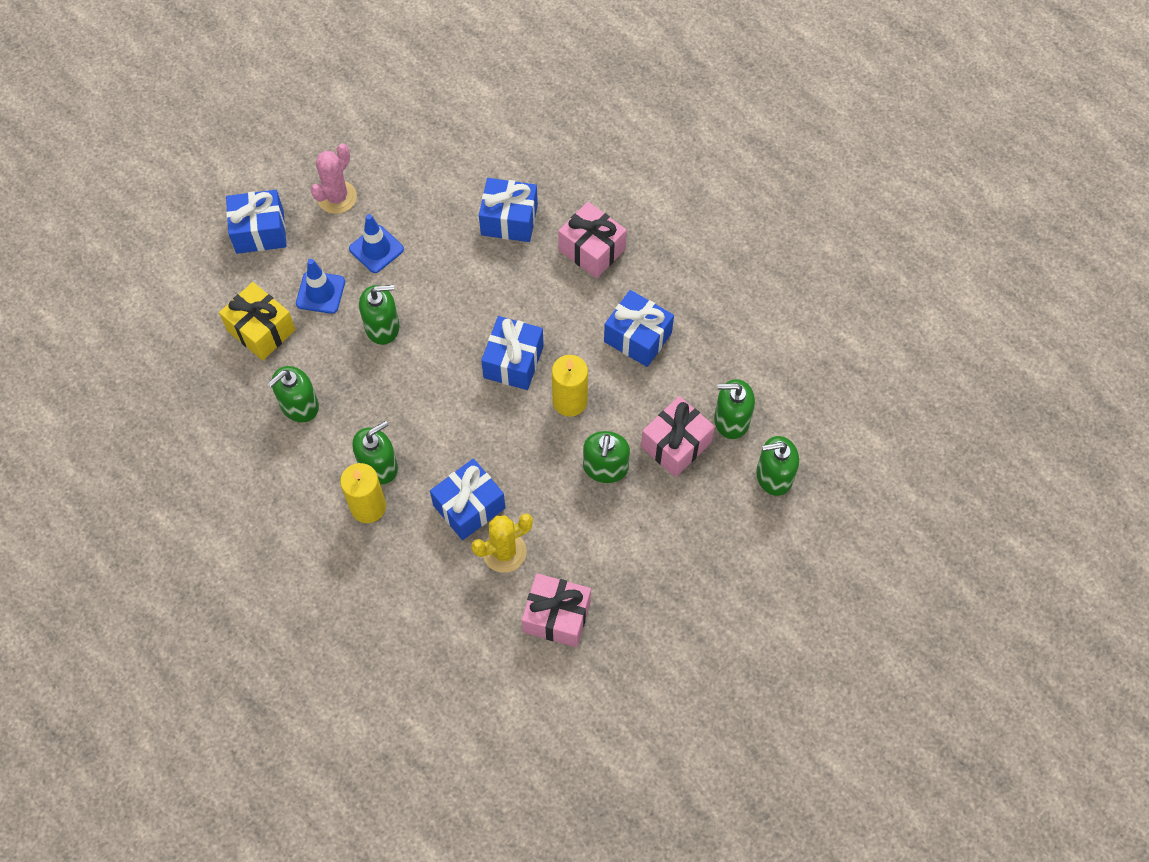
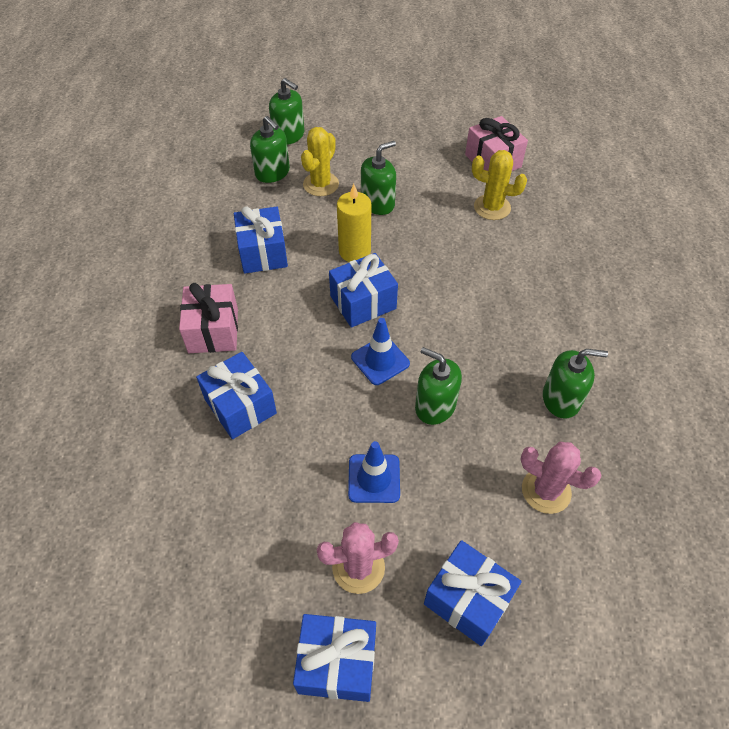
camera: 135 degrees left, 10 degrees down
yellow gift [219,282,296,360] -> pink cactus [520,442,602,514]
blue traffic cone [296,259,345,314] -> blue traffic cone moved to [351,318,410,385]
yellow candle [340,463,386,523] -> none
green soap dispenser [352,421,398,484] -> none
blue gift [430,458,505,540] -> blue gift moved to [293,614,376,702]
pink gift [641,396,715,477] -> yellow cactus [301,127,339,196]

